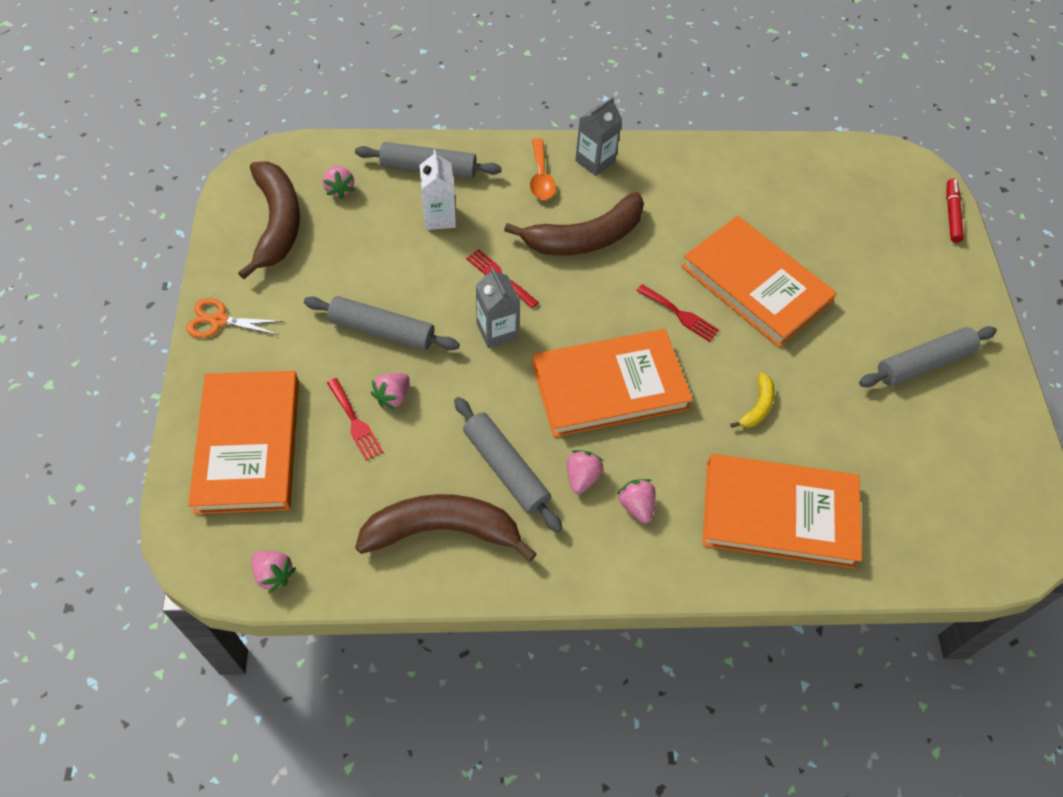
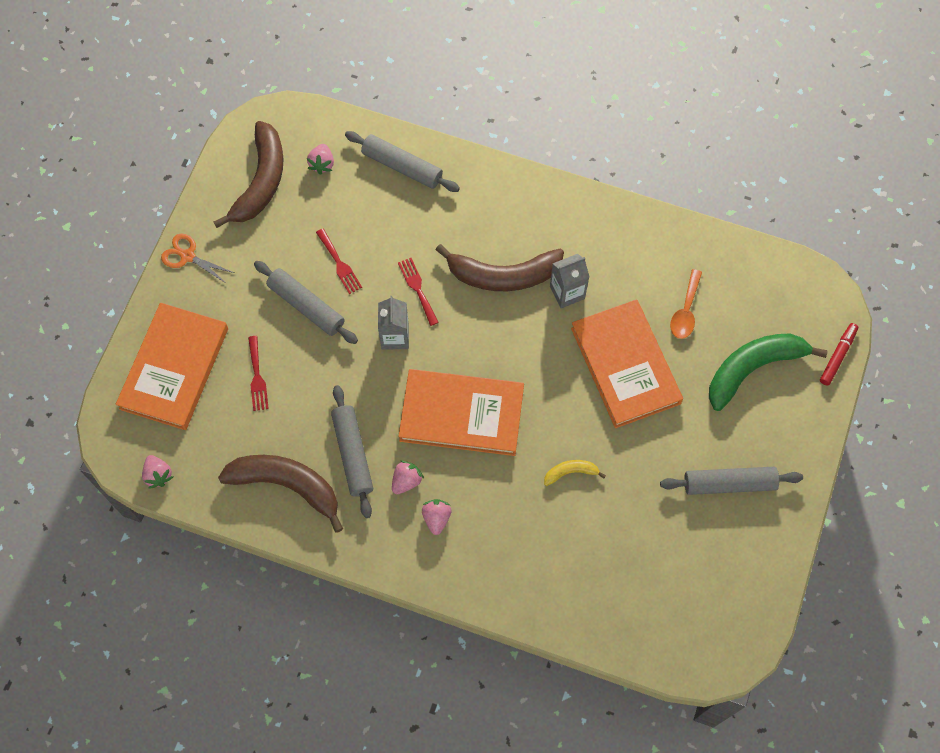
camera: 25 degrees right, 10 degrees up
pink strawberry [371,373,410,410] -> none
white carton [419,150,456,230] -> none
orange spoon [530,138,556,200] -> orange spoon moved to [670,269,702,339]
grey carton [575,97,622,176] -> grey carton moved to [550,254,590,308]
red fork [636,284,719,342] -> red fork moved to [316,228,362,294]
orange book [702,454,862,569] -> none
yellow banana [730,372,775,428] -> yellow banana turned 150 degrees counterclockwise [544,460,606,486]
none -> green banana [709,333,828,411]

